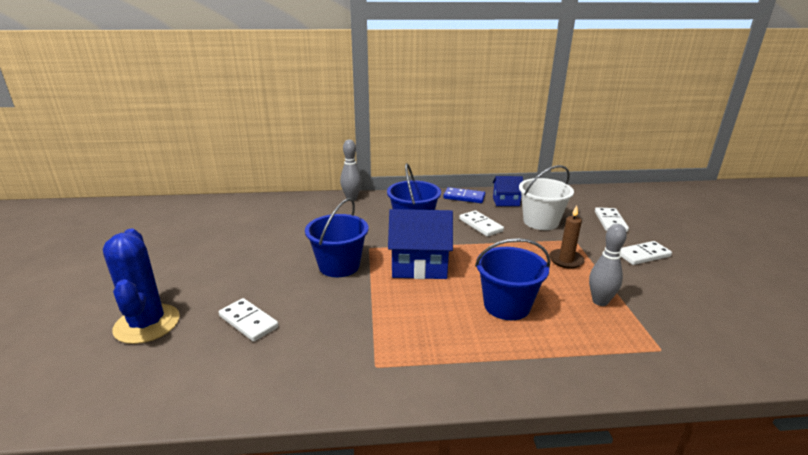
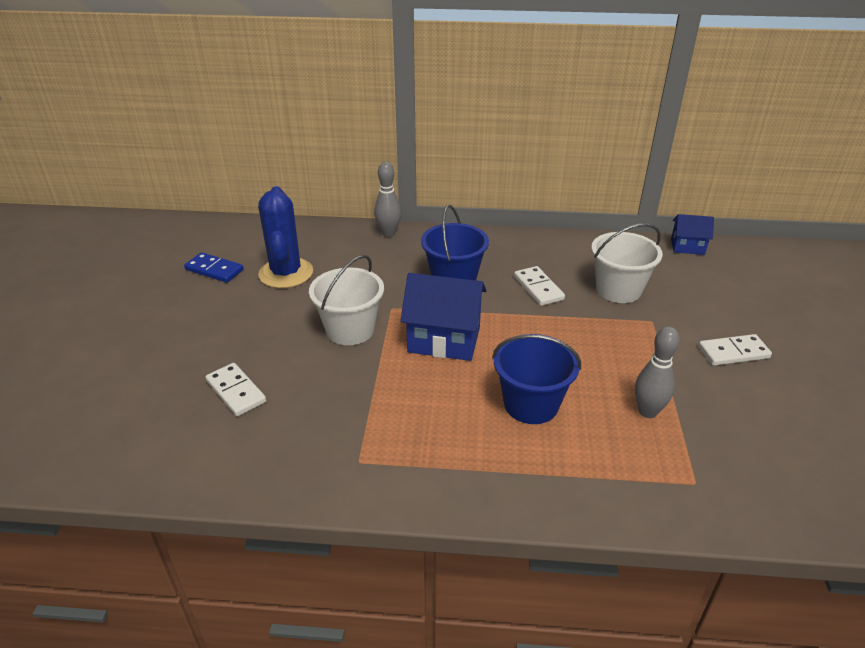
camera: 10 degrees right, 10 degrees up
blue cactus [103,229,180,344] -> blue cactus moved to [258,186,313,288]
blue bucket [305,198,369,277] -> white bucket [309,255,384,345]
blue domino [443,187,486,203] -> blue domino moved to [184,252,244,283]
blue house [492,176,523,206] -> blue house moved to [671,214,714,255]
brown candle [549,205,585,269] -> none
white domino [595,207,629,232] -> none

